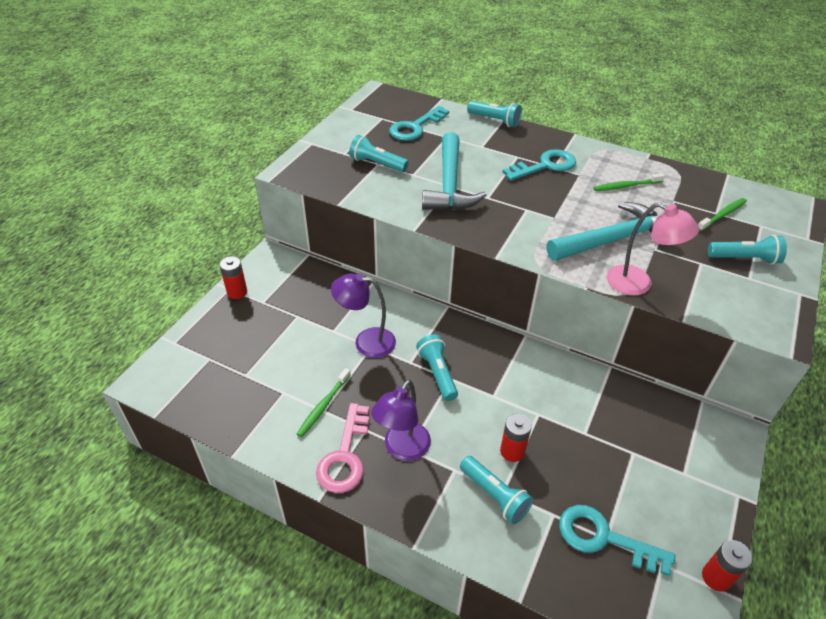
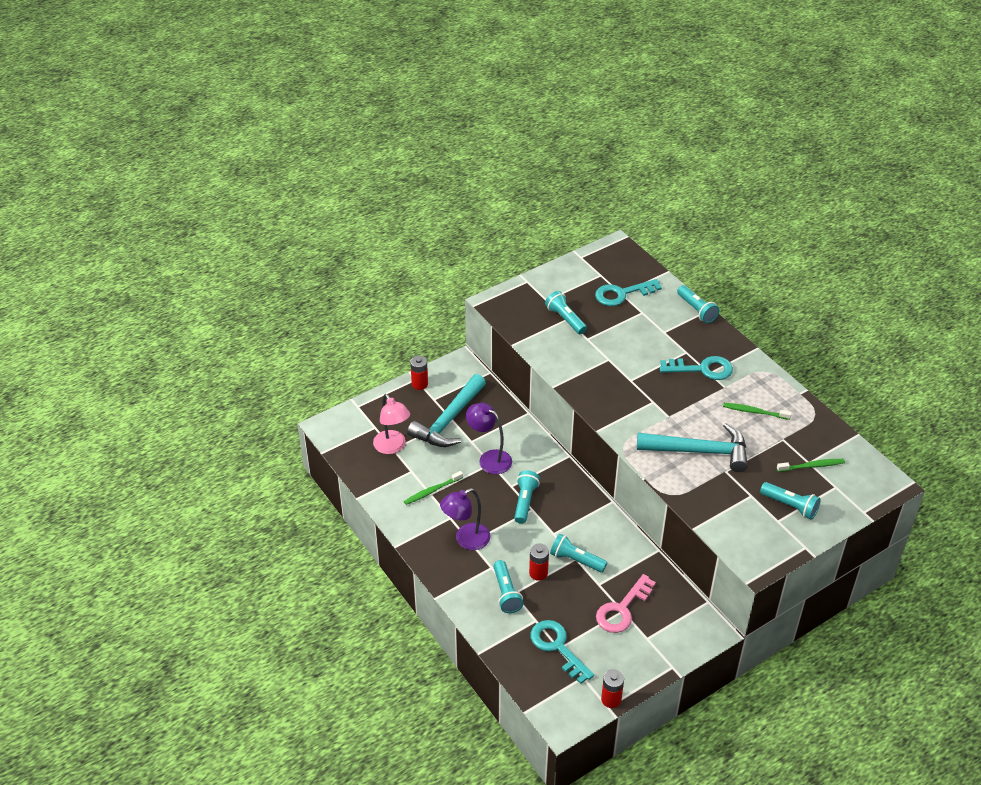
camera: 30 degrees right, 0 degrees up
pink key [316,403,369,493] -> pink key moved to [596,574,656,633]
turquoise hammer [422,132,487,210] -> turquoise hammer moved to [407,374,486,447]
pink lamp [607,202,699,295] -> pink lamp moved to [373,394,410,454]
none -> turquoise flashlight [550,534,607,573]

